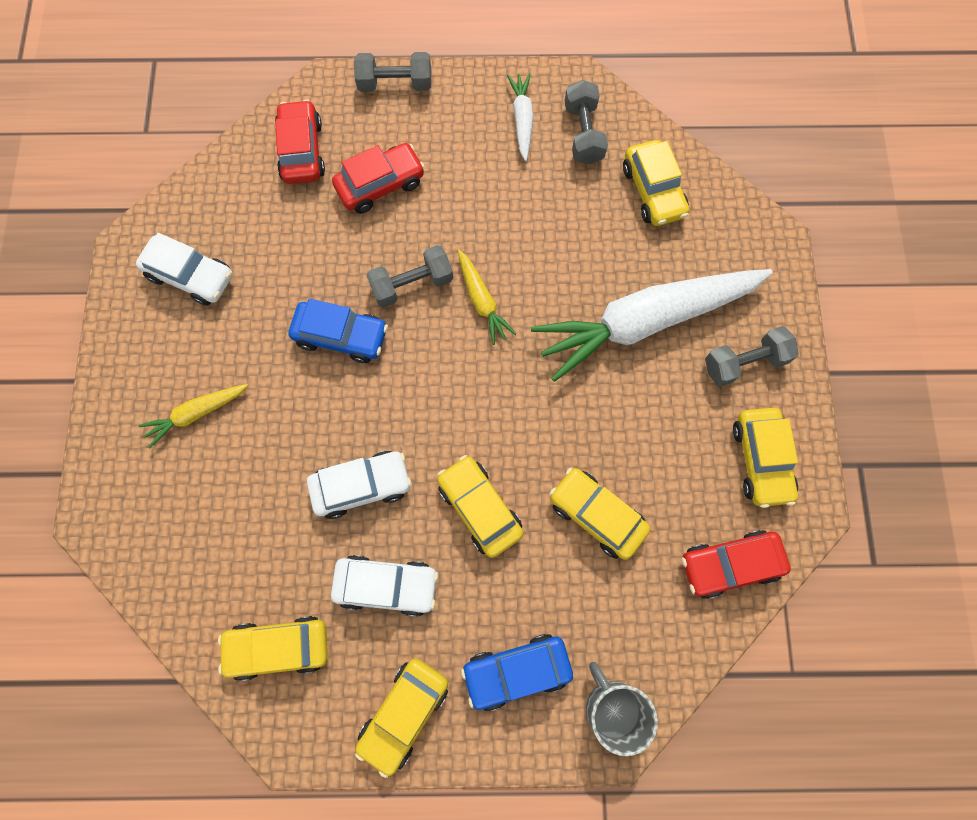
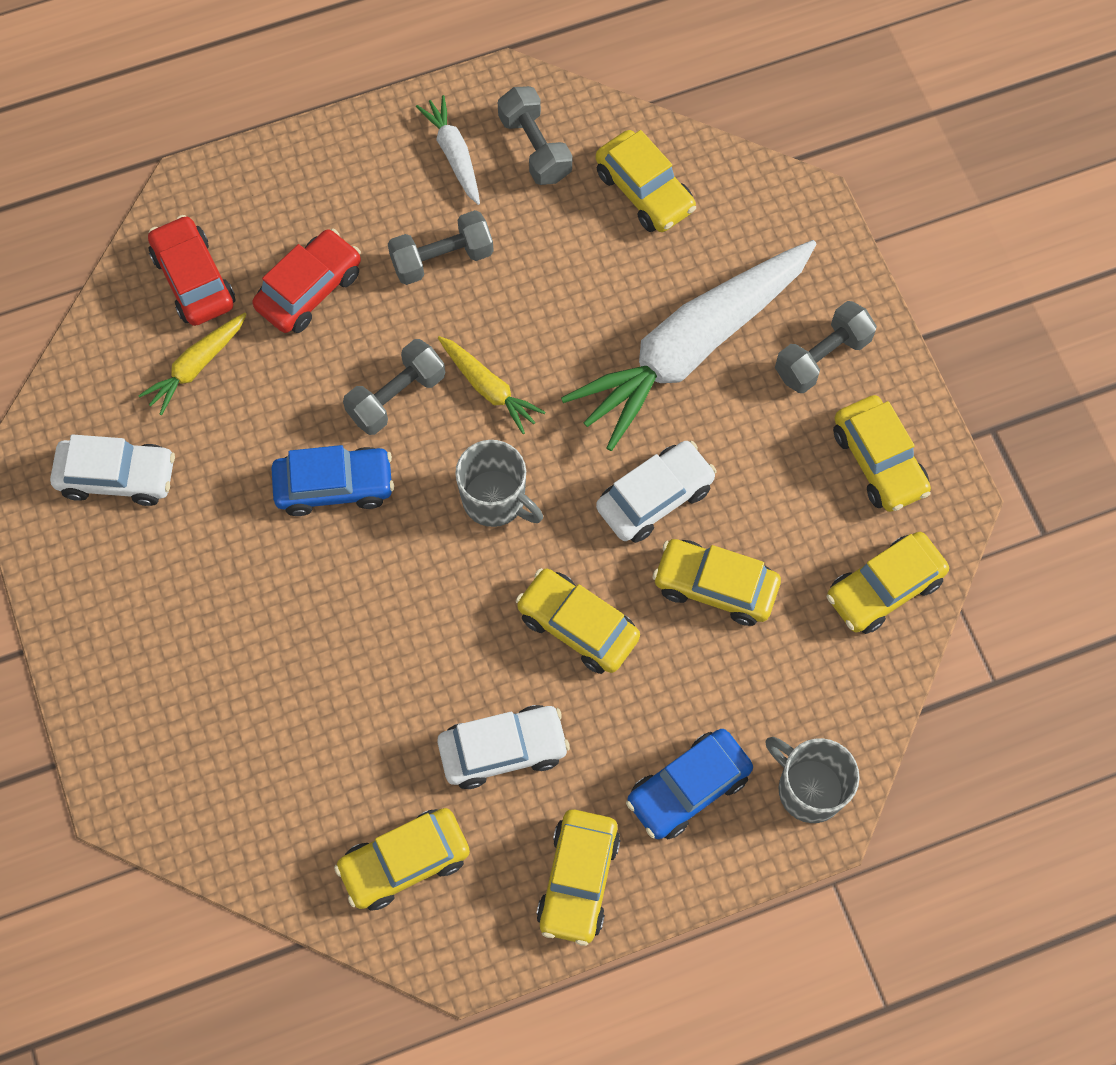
camera: 20 degrees left, 5 degrees down
yellow carrot [139,384,249,448] -> yellow carrot moved to [138,313,247,415]
white car [307,451,412,519] -> white car moved to [596,441,717,543]
grey dumbbell [354,52,431,92] -> grey dumbbell moved to [388,210,494,285]
red car [682,530,791,599] -> yellow car [827,532,949,634]
none -> grey mug [455,440,543,527]

